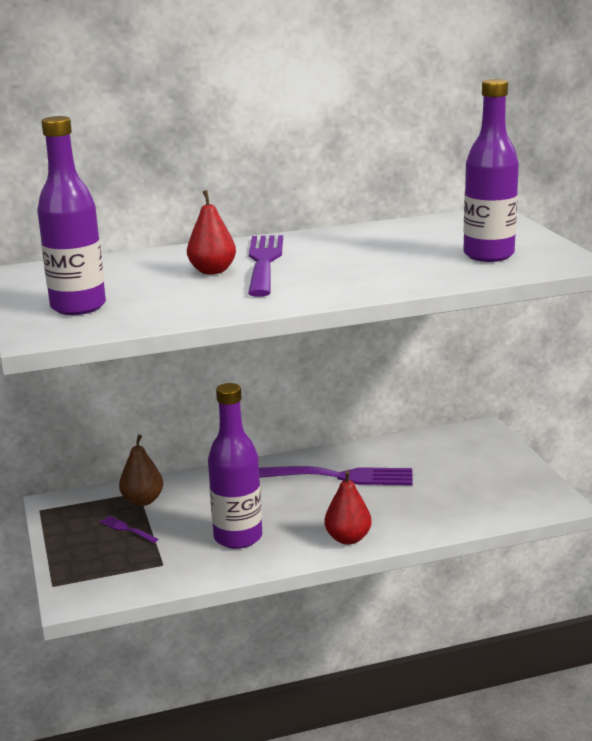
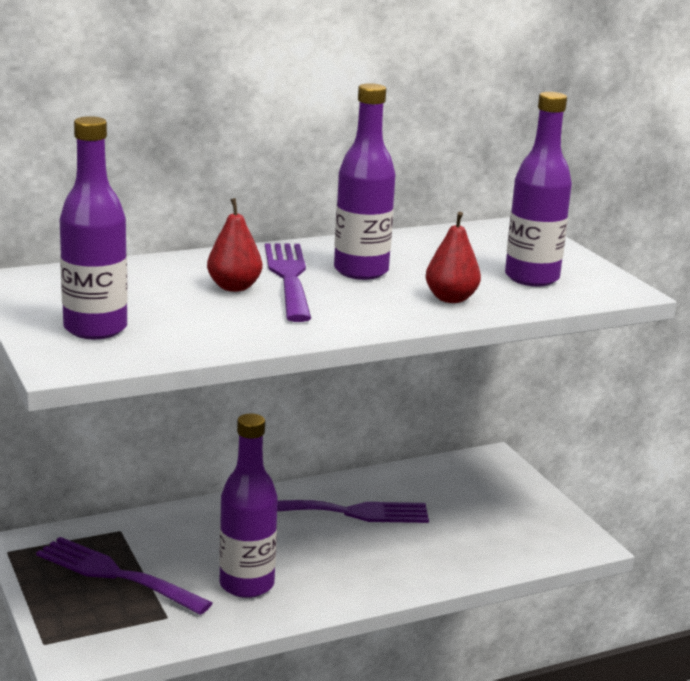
camera: 10 degrees left, 0 degrees up
purple fork [100,516,158,543] -> purple fork [36,537,212,615], size x2.38
brown pear [119,434,163,506] -> none
red pear [324,470,372,545] -> red pear moved to [426,212,481,303]
none -> purple bottle [334,83,396,280]

